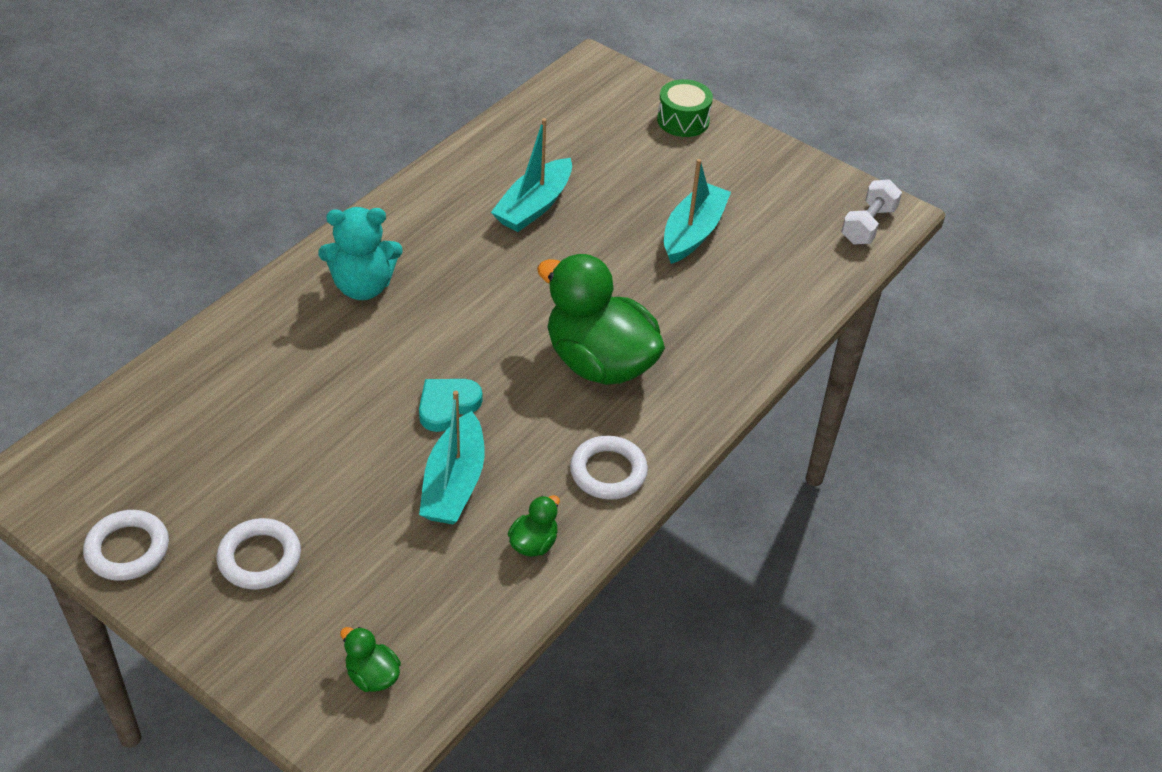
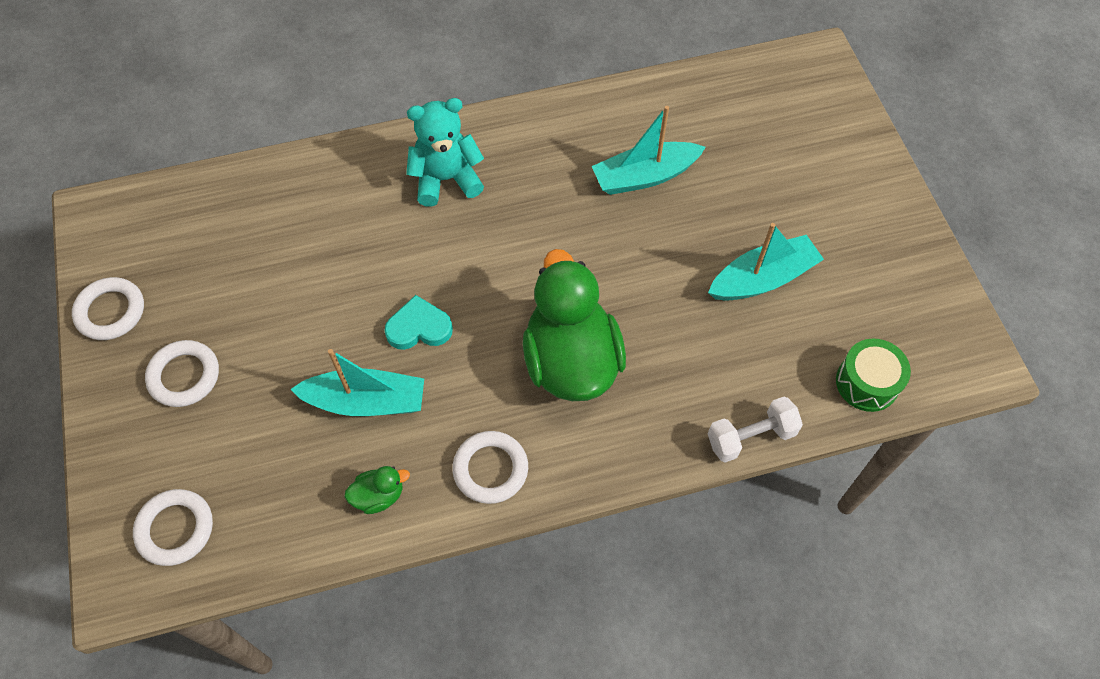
camera: 40 degrees right, 15 degrees up
turquoise teddy bear [318,207,403,300] -> turquoise teddy bear turned 135 degrees clockwise [406,98,484,207]
green duck [340,627,401,692] -> white ring [133,489,213,566]
turquoise boat [419,391,485,524] -> turquoise boat turned 135 degrees counterclockwise [290,349,424,416]
green drum [657,79,713,137] -> green drum moved to [836,338,911,412]
white dumbbell [841,179,902,245] -> white dumbbell moved to [708,397,803,463]

